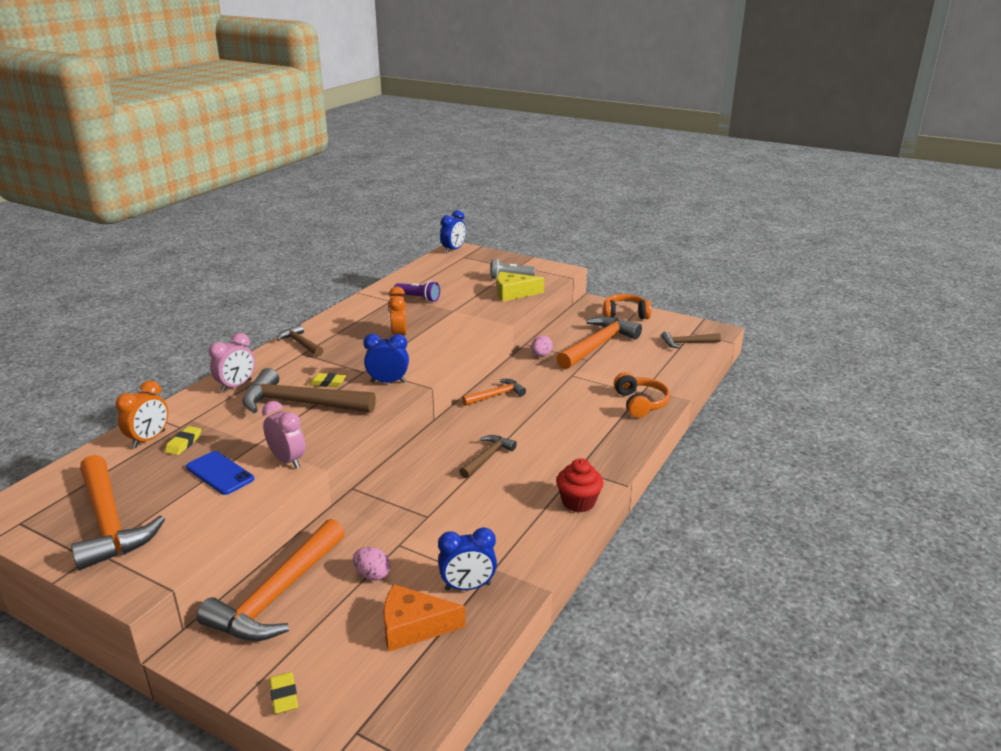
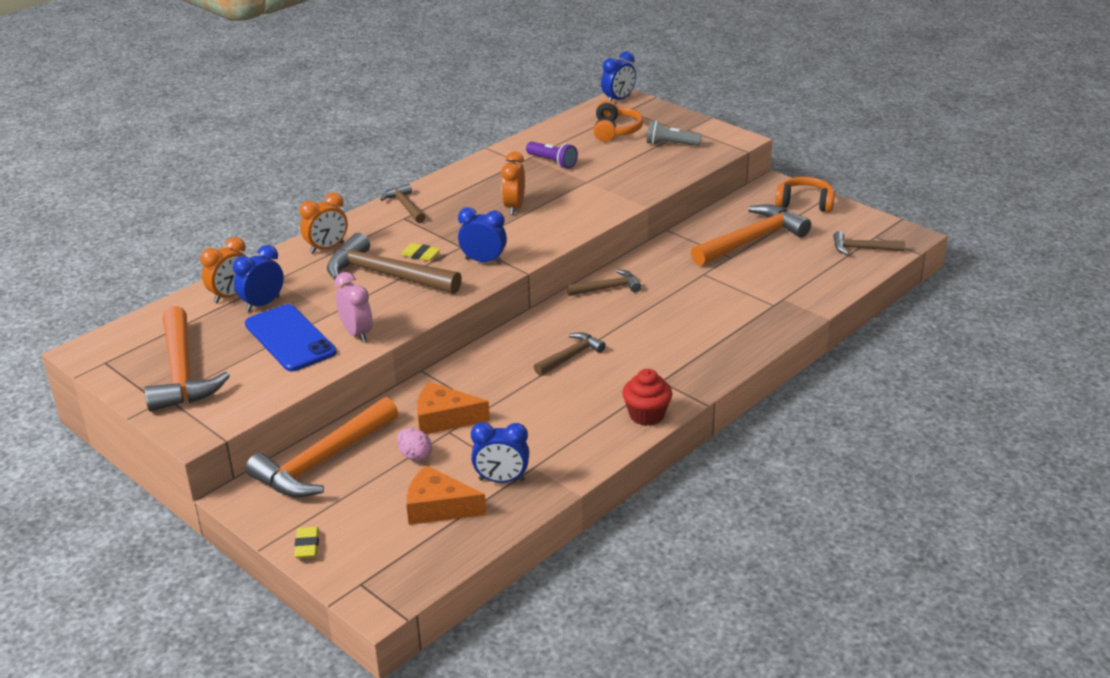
camera: 15 degrees right, 5 degrees up
yellow eraser [165,426,201,455] -> blue clock [233,245,284,312]
blue phone [186,451,254,495] -> blue phone [245,304,337,371], size x1.50
pink clock [209,333,255,392] -> orange clock [299,193,348,254]
orange hammer [462,379,526,406] -> brown hammer [566,270,641,296]
yellow cheese [497,272,544,302] -> none
pink egg [531,335,553,357] -> none
orange headphones [614,372,670,418] -> orange headphones moved to [594,100,643,142]
none -> orange cheese [417,382,490,434]

